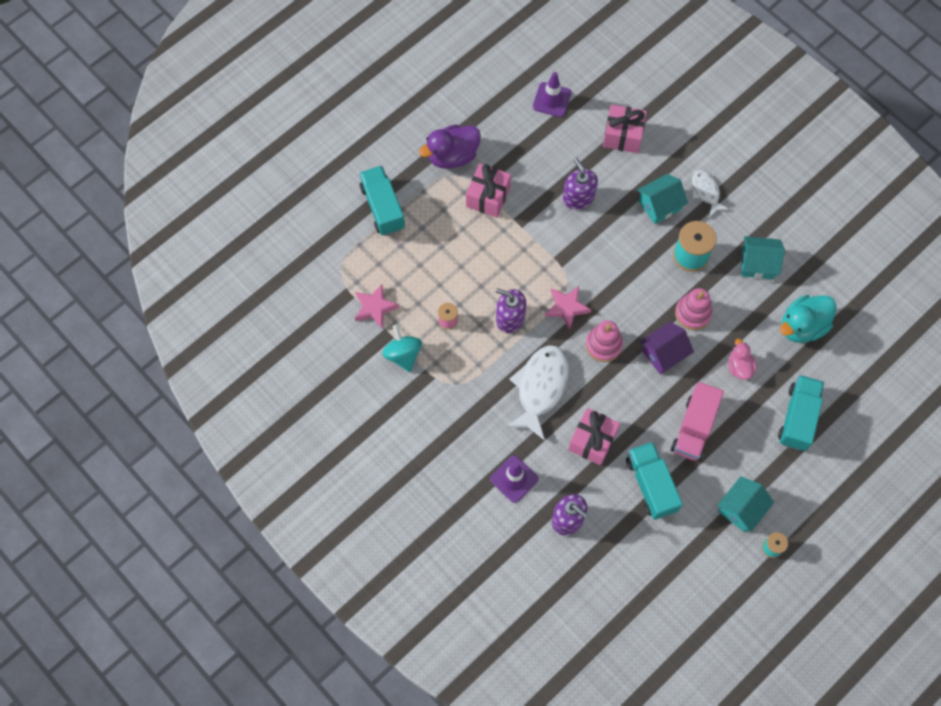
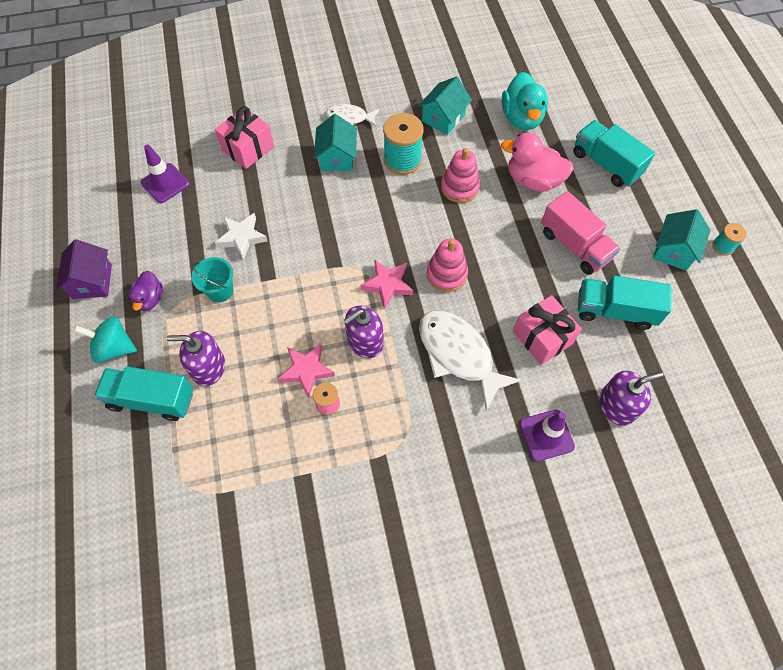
camera: 60 degrees left, 5 degrees down
pink star [355,284,399,328] -> pink star moved to [278,344,335,398]
turquoise spinning top [382,325,422,372] -> turquoise spinning top moved to [74,316,137,363]
purple duck [419,125,481,169] -> purple duck [128,271,163,311], size x0.59
pink gift [466,163,511,218] -> turquoise bucket [192,257,233,303]
purple soap dispenser [563,158,598,210] -> purple soap dispenser moved to [167,331,225,386]
purple house [640,321,694,375] -> purple house moved to [56,239,112,299]
turquoise house [717,476,774,532] -> turquoise house turned 45 degrees clockwise [653,209,710,271]
pink duck [728,339,756,380] -> pink duck [501,133,574,192], size x1.69
none -> white star [215,213,267,260]

